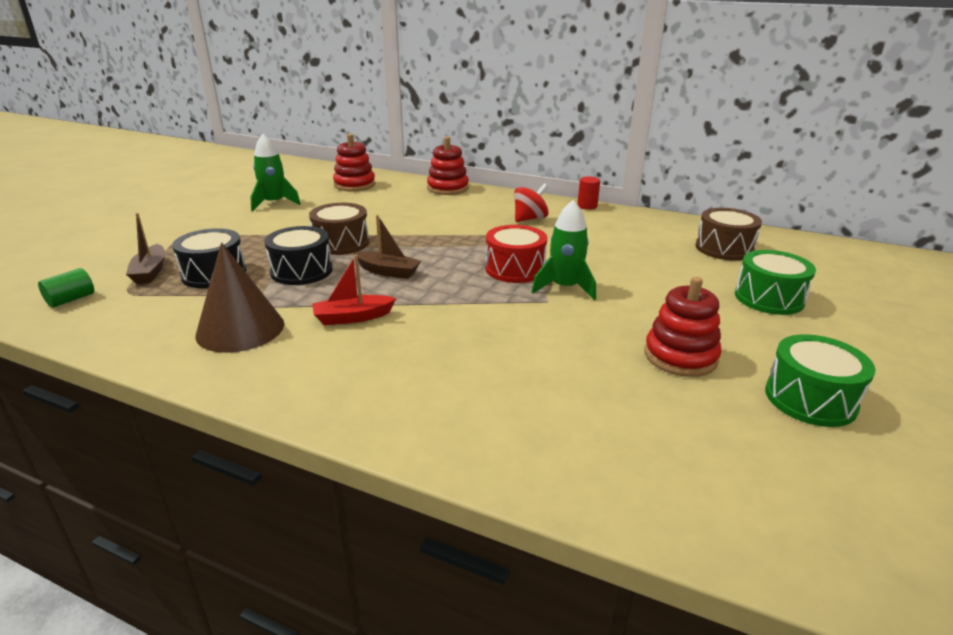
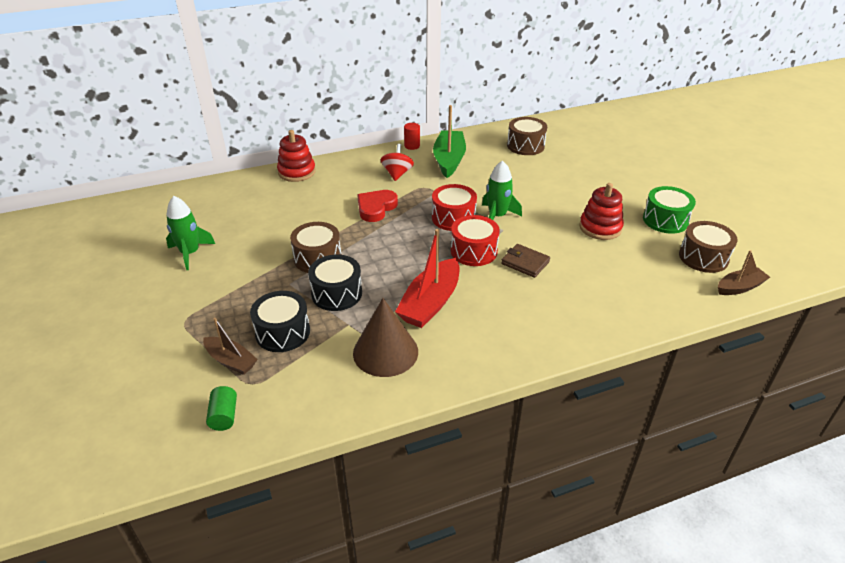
camera: 45 degrees left, 10 degrees up
red boat [312,255,396,325] -> red boat [395,229,460,328], size x1.66
red stacking toy [333,134,376,191] -> none
brown boat [354,215,421,279] -> brown boat moved to [718,250,770,295]
green drum [735,250,816,315] -> none
none -> red heart [357,190,398,222]
none -> green boat [433,105,466,178]
none -> red drum [451,215,499,266]
none -> brown wallet [501,244,550,278]
none -> brown drum [679,221,738,273]

